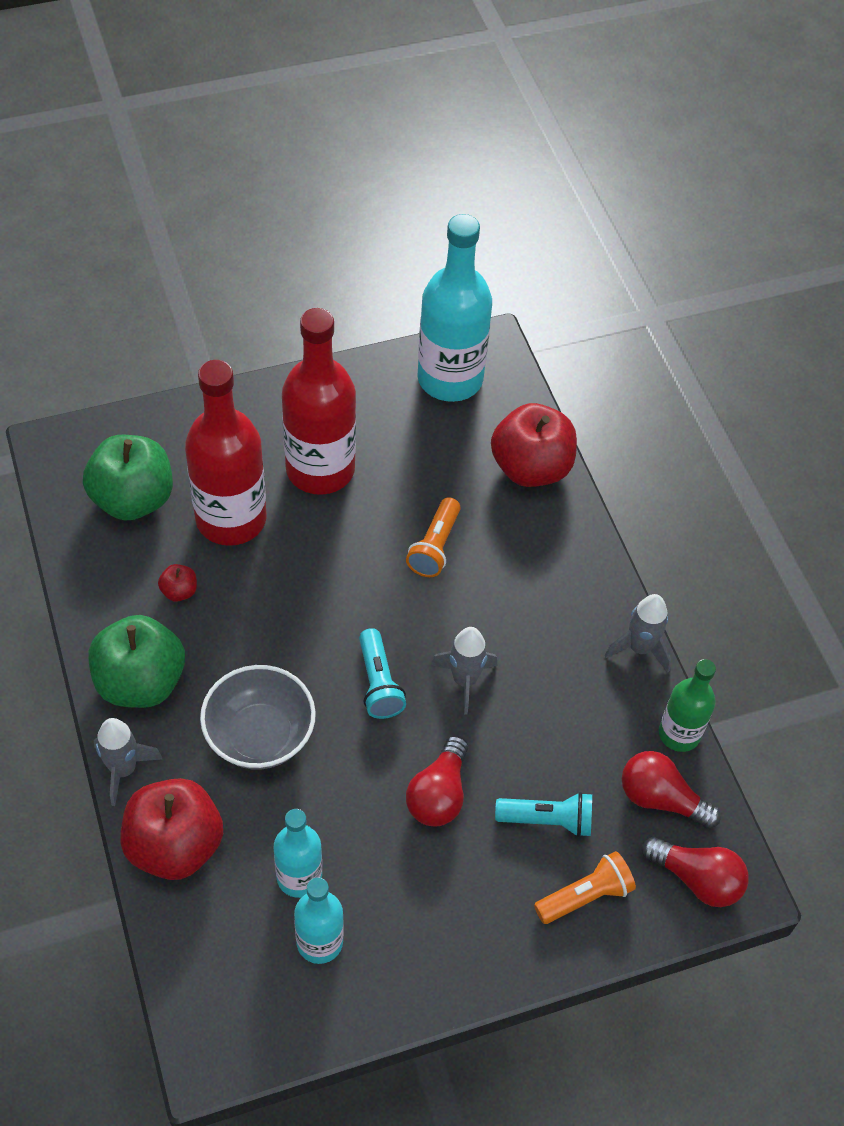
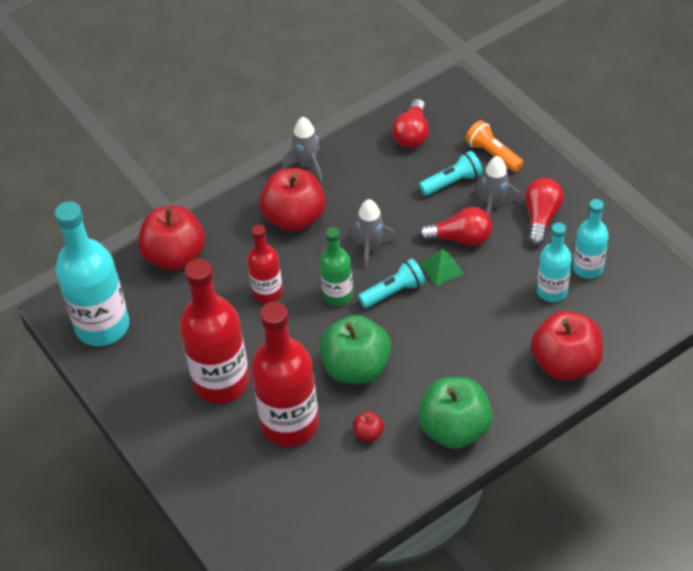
camera: 100 degrees left, 5 degrees down
green apple [83,435,173,521] -> green apple moved to [320,315,391,384]
grey rocket [94,718,162,806] -> grey rocket moved to [476,156,521,217]
grey bowl [200,665,316,770] -> none
orange flashlight [406,497,460,577] -> red bottle [247,224,283,303]
turquoise flashlight [495,792,592,837] -> turquoise flashlight turned 75 degrees clockwise [419,151,483,196]
red light bulb [642,837,749,907] -> red light bulb moved to [525,178,564,246]
green bottle [659,659,716,752] -> green bottle moved to [319,227,353,306]
none -> red apple [260,168,326,232]
none -> green pyramid [420,249,464,286]

